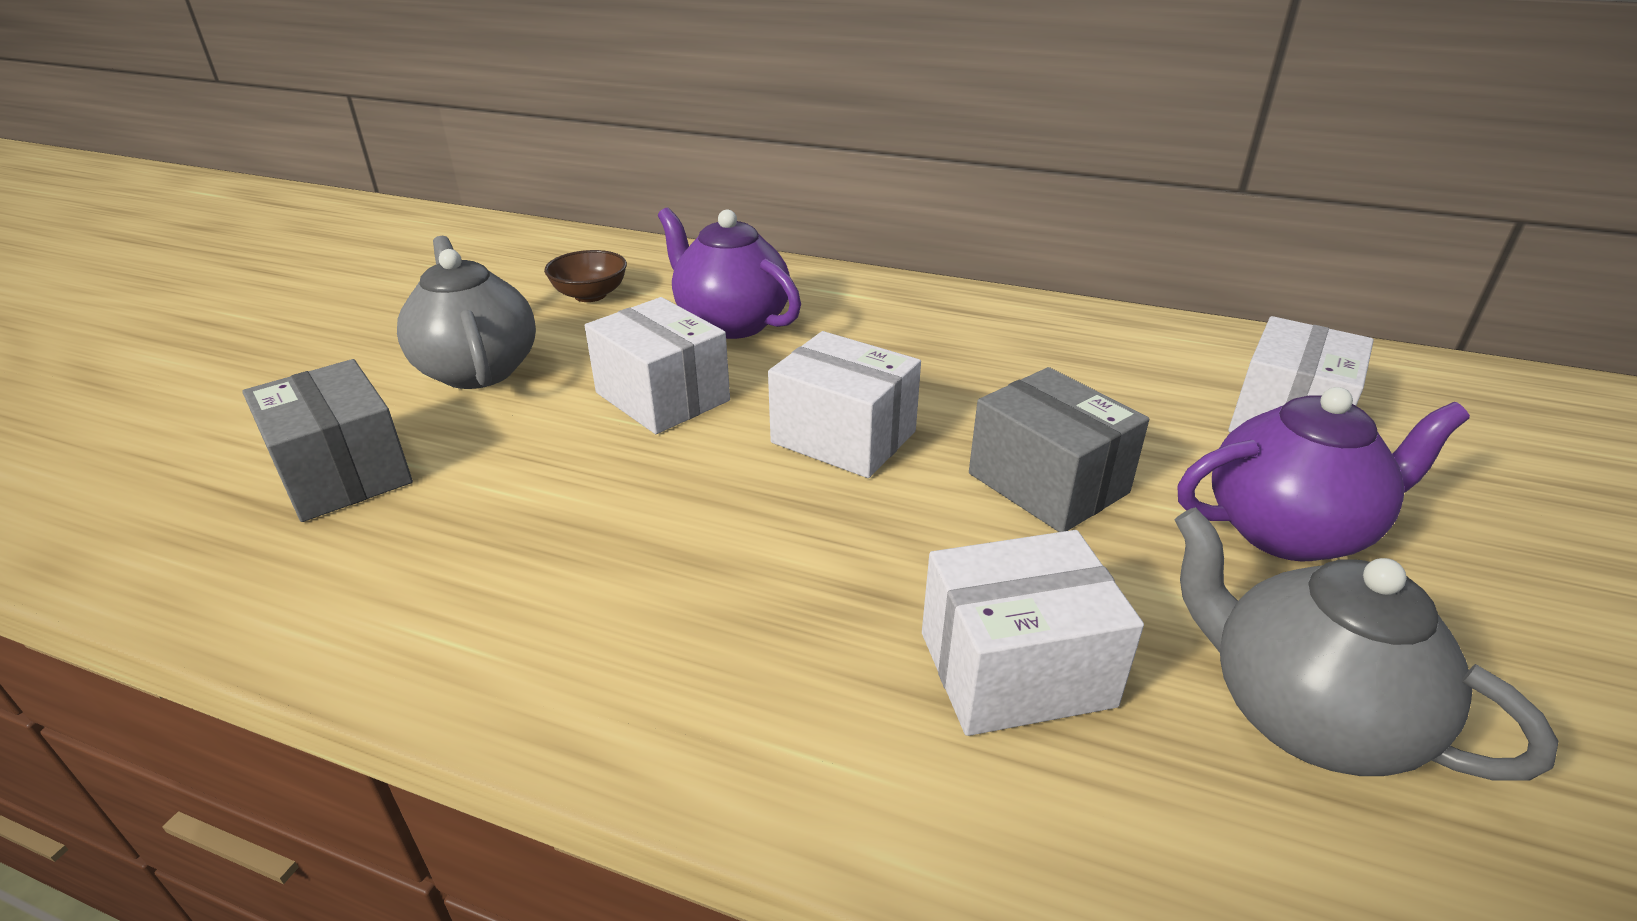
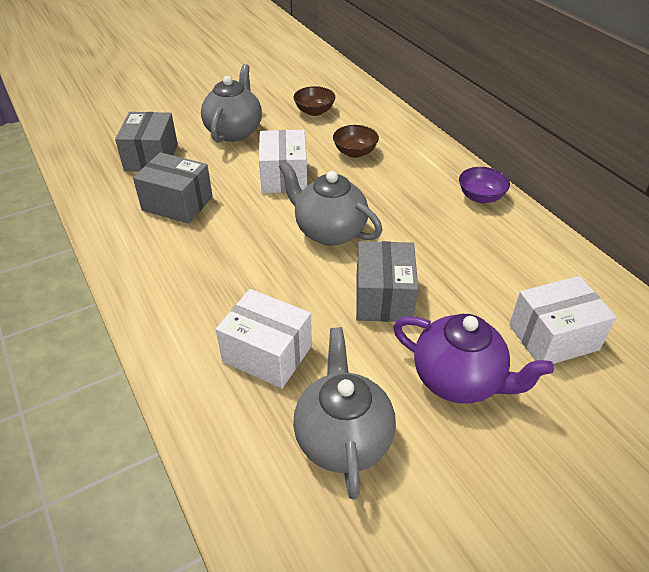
camera: 40 degrees right, 10 degrees up
purple teapot [658,207,801,339] -> brown bowl [333,125,379,158]
white box [768,331,921,478] -> grey teapot [279,161,382,246]
none -> grey box [133,152,213,224]
none -> purple bowl [459,167,510,203]

